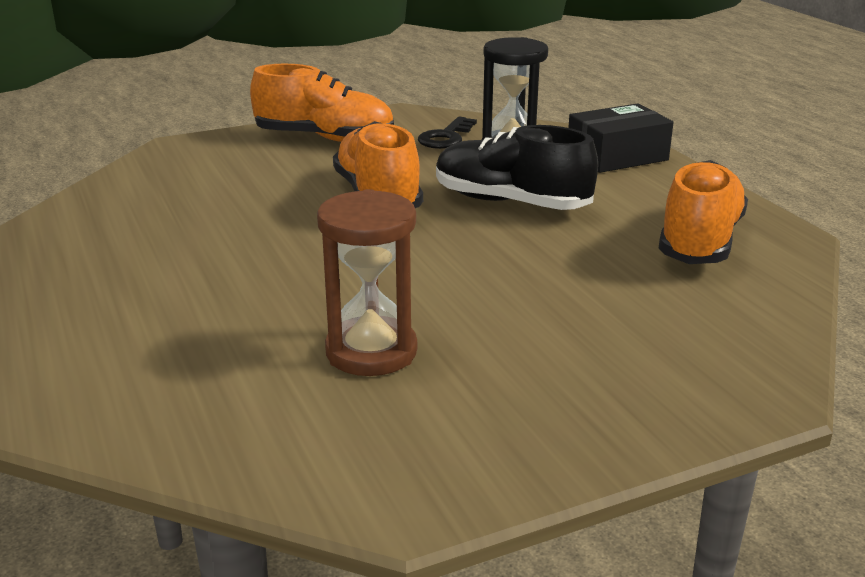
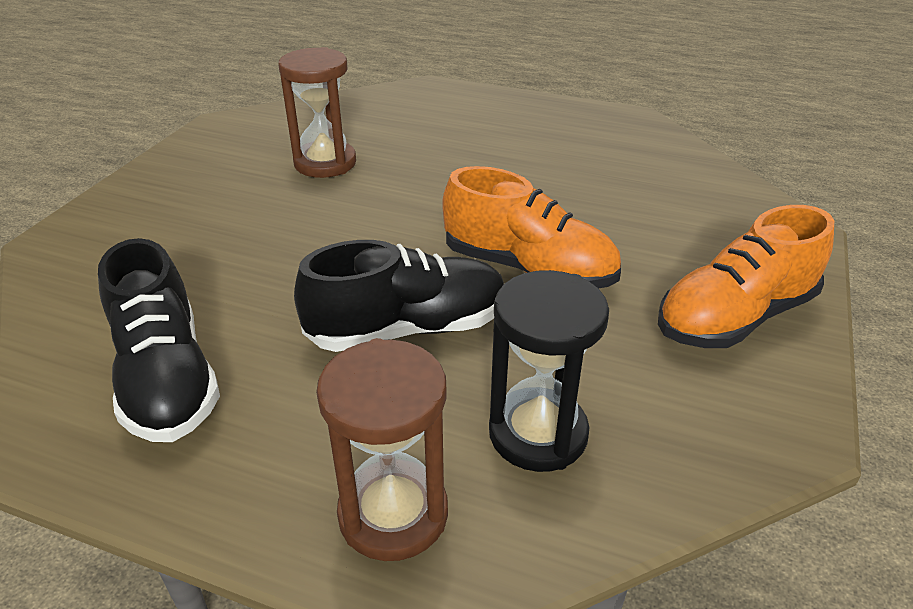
camera: 135 degrees right, 10 degrees up
black key [418,117,477,149] -> none
black box [568,103,674,173] -> brown hourglass [316,338,448,561]
orange shoe [658,160,748,264] -> black shoe [98,238,220,442]

